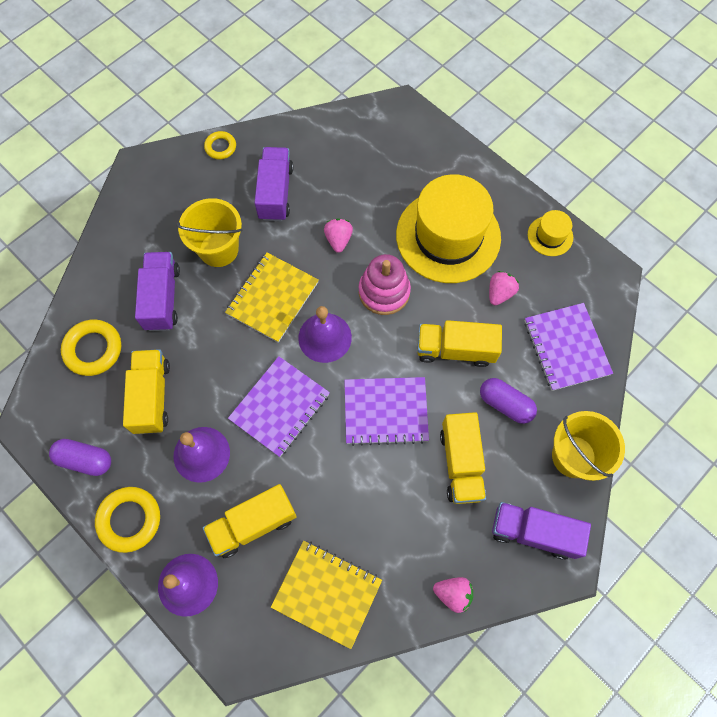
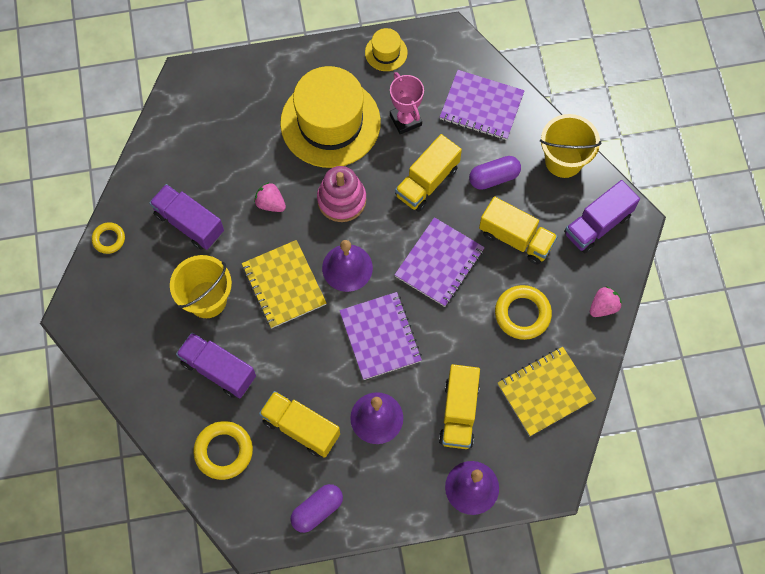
camera: 55 degrees left, 0 degrees up
yellow ring [95,487,160,553] -> yellow ring moved to [495,285,552,340]
pink strawberry [489,271,519,306] -> pink trophy [390,72,424,134]

